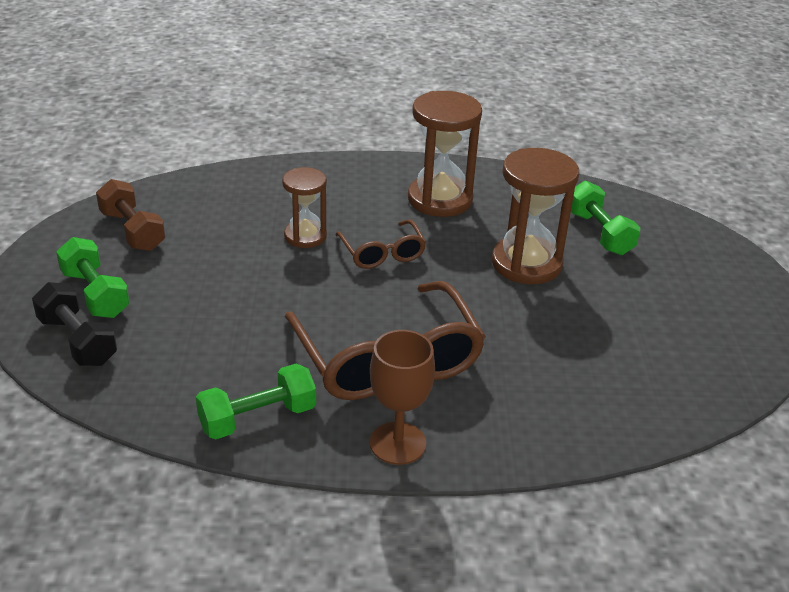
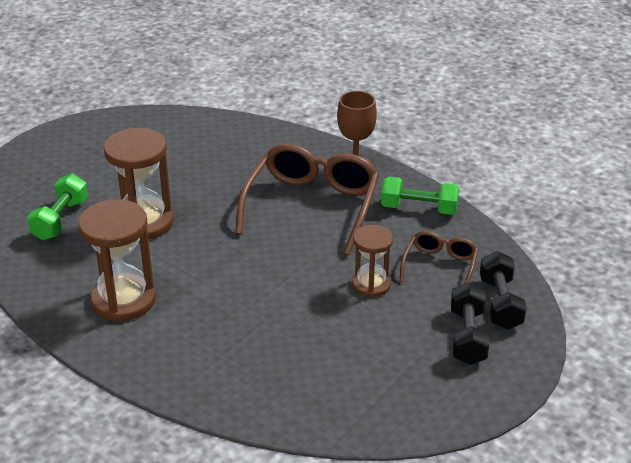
camera: 140 degrees left, 0 degrees up
green dumbbell [56,237,130,318] -> black dumbbell [451,283,490,365]
brown dumbbell [96,179,165,251] -> none
brown hourglass [282,167,327,248] -> brown hourglass moved to [352,225,393,297]
brown glasses [335,219,426,269] -> brown glasses moved to [400,231,478,284]

